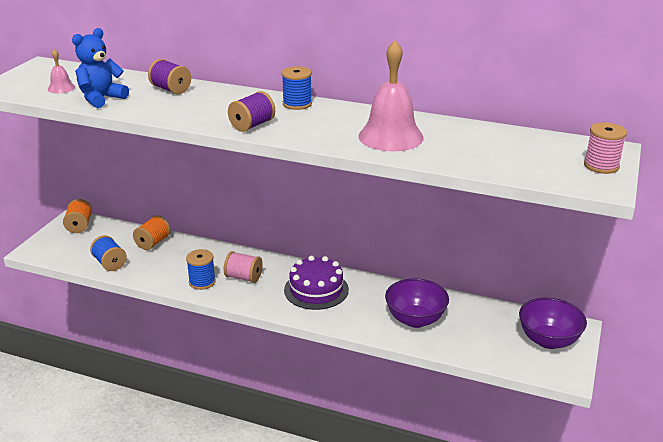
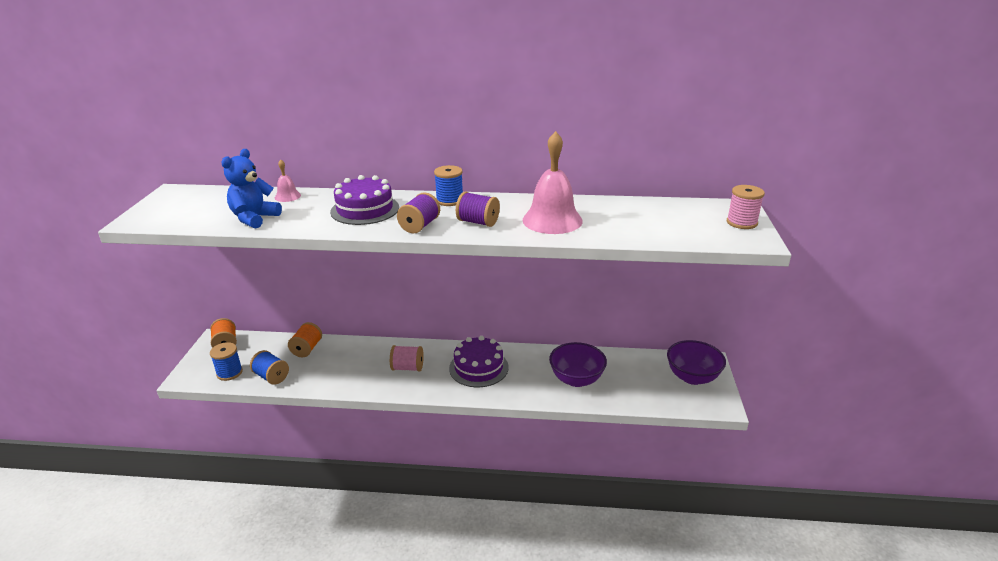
camera: 15 degrees left, 0 degrees up
pink bell [48,49,75,93] -> pink bell moved to [275,159,301,202]
purple spool [148,59,191,94] -> purple spool moved to [456,192,500,227]
blue spool [186,249,216,290] -> blue spool moved to [210,342,243,381]
none -> purple cake [330,175,399,225]

